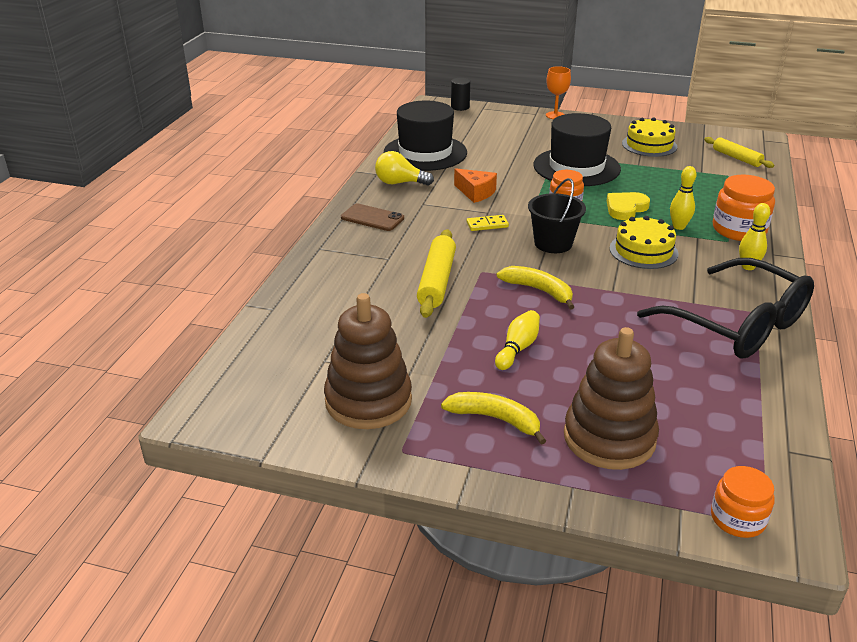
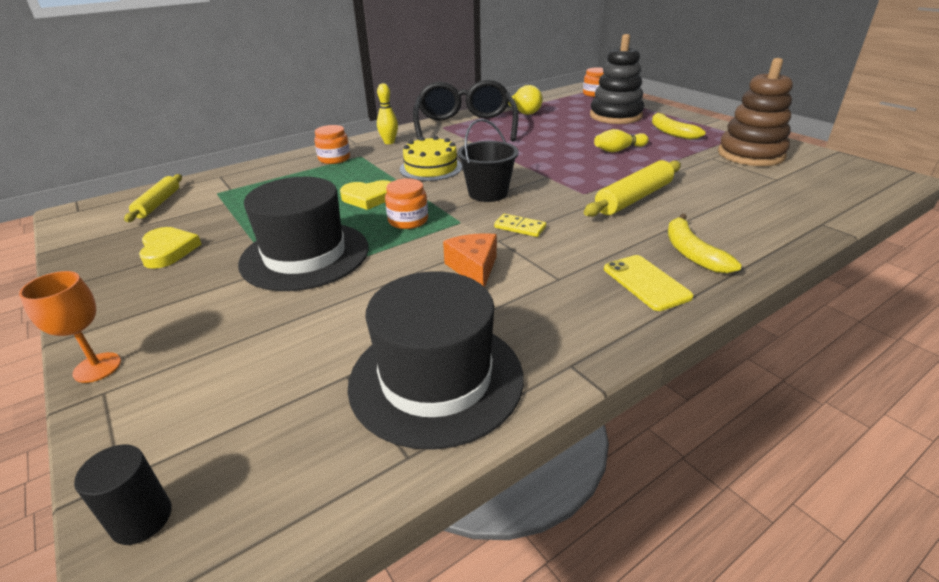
camera: 140 degrees left, 0 degrees up
brown phone [341,203,404,231] -> yellow phone [604,255,694,311]
yellow light bulb [375,151,434,186] -> yellow light bulb moved to [506,85,543,115]
yellow banana [496,266,574,310] -> yellow banana moved to [667,214,742,274]
brown stacking toy [564,327,659,470] -> black stacking toy [590,34,644,124]
yellow cake [622,117,677,157] -> yellow heart [139,227,201,269]
yellow bowling pin [670,166,696,230] -> none
orange jar [713,175,775,241] -> orange jar [314,125,350,164], size x0.65

